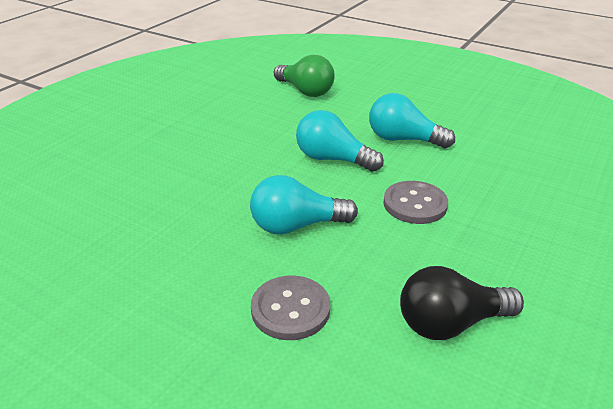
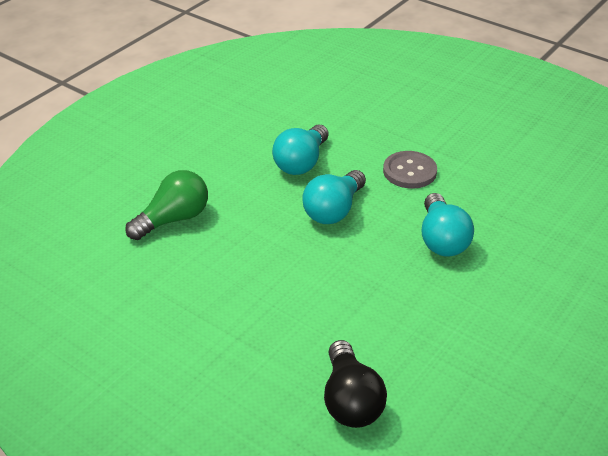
camera: 85 degrees left, 5 degrees up
grey button [251,276,330,340] -> none
black light bulb [400,266,524,340] -> black light bulb moved to [324,340,387,428]

